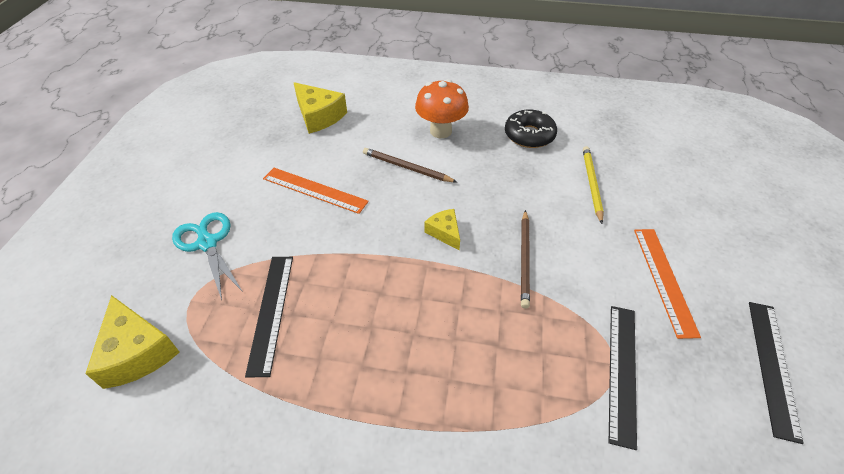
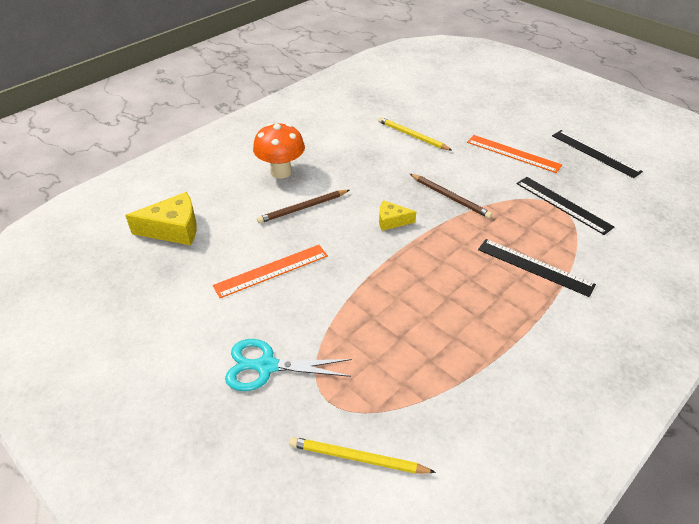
camera: 55 degrees left, 5 degrees down
yellow cheese [85,295,180,389] -> yellow pencil [289,437,436,474]
black ruler [245,257,293,378] -> black ruler moved to [478,239,596,297]
black donut [505,109,557,148] -> none

